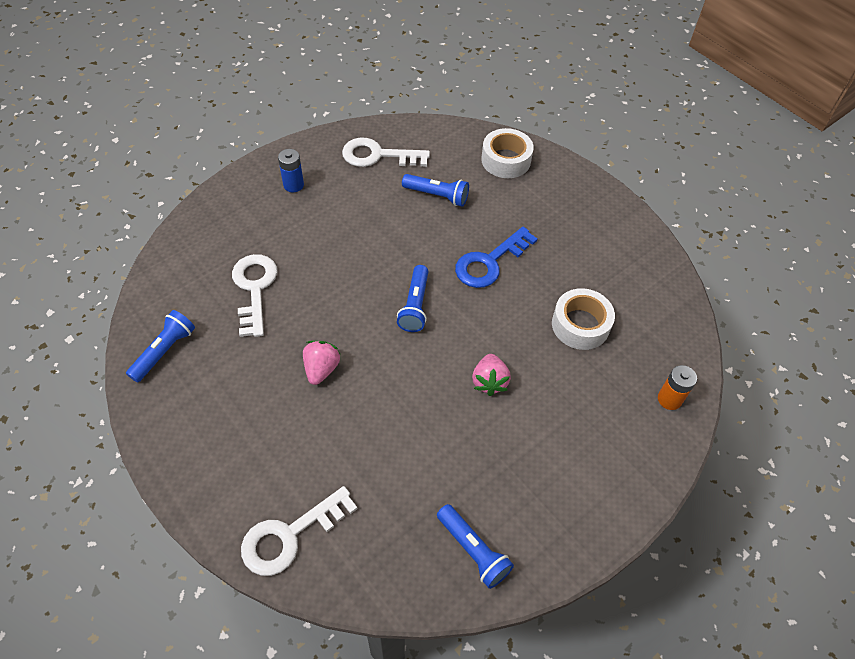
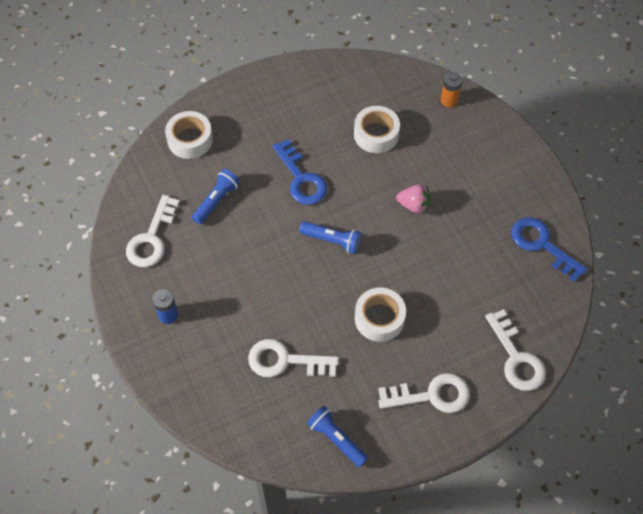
camera: 75 degrees left, 5 degrees up
pink strawberry [303,341,341,385] -> white tape [355,288,406,342]
blue flashlight [437,504,514,589] -> blue key [511,217,587,282]
none -> white key [378,373,470,413]

